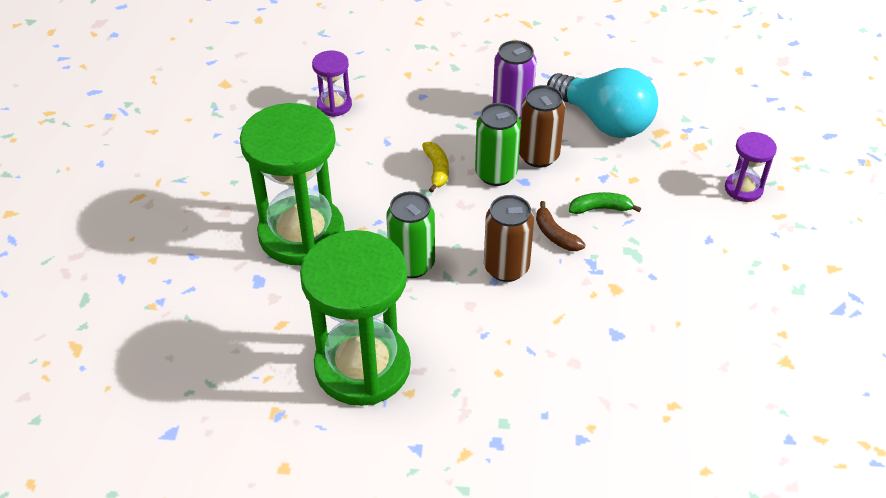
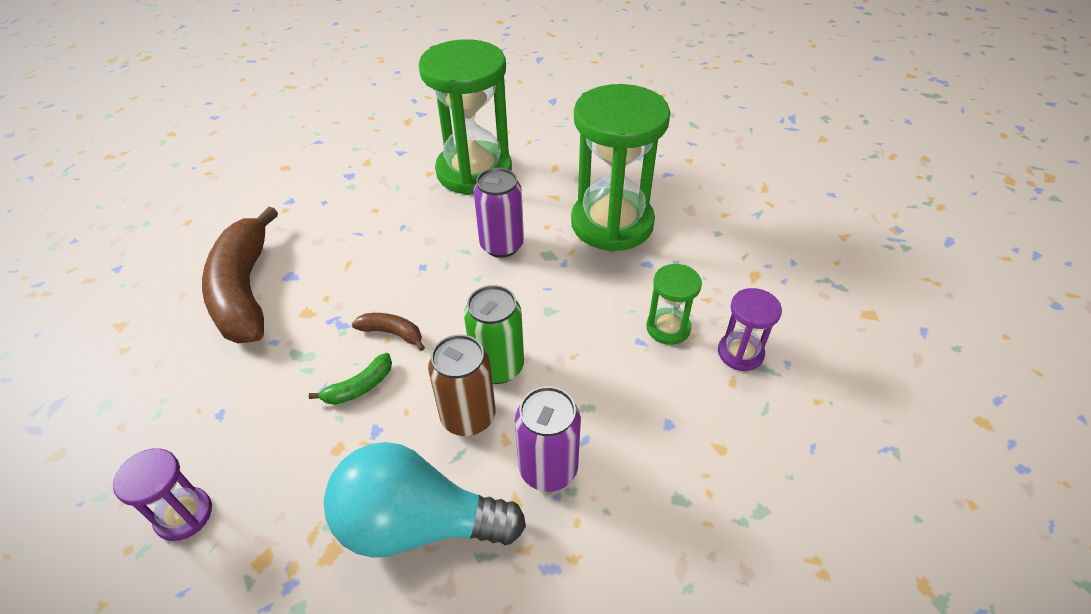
camera: 145 degrees right, 0 degrees up
green can [386,191,435,278] -> purple can [474,168,524,258]
yellow banana [422,142,449,192] -> none
brown can [484,195,534,282] -> none
none -> brown banana [202,207,278,343]
none -> green hourglass [647,264,702,345]

